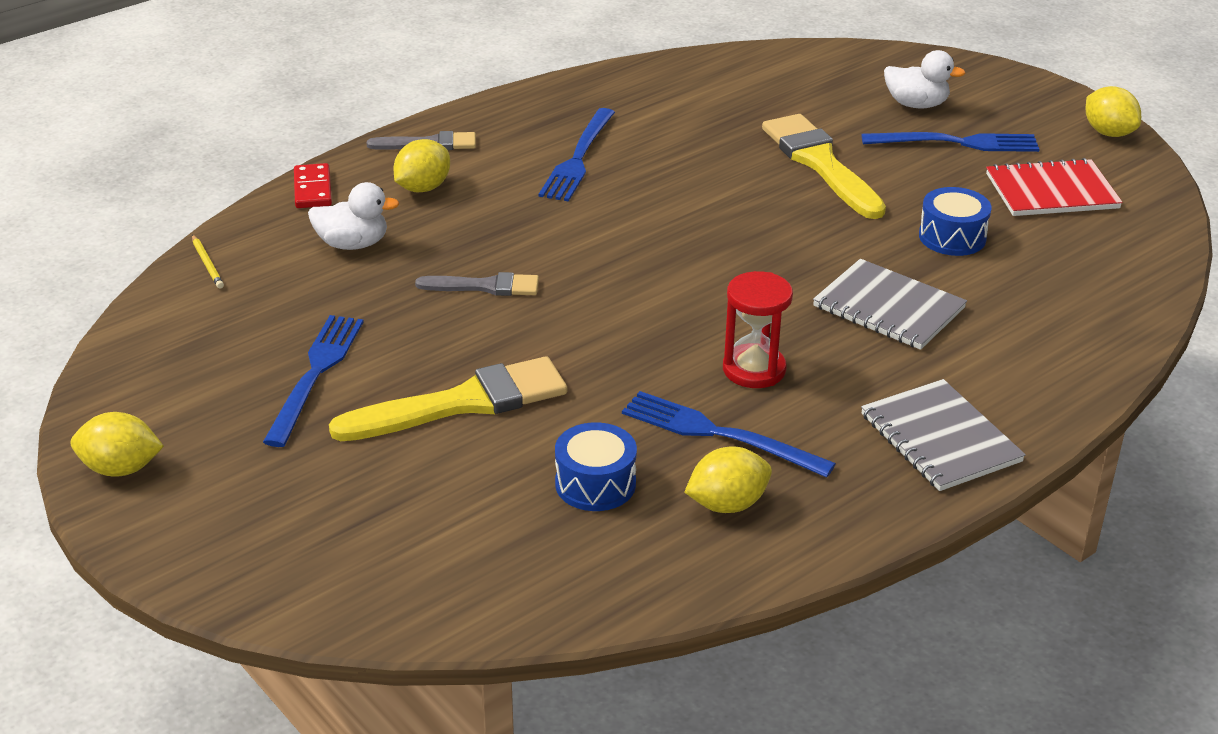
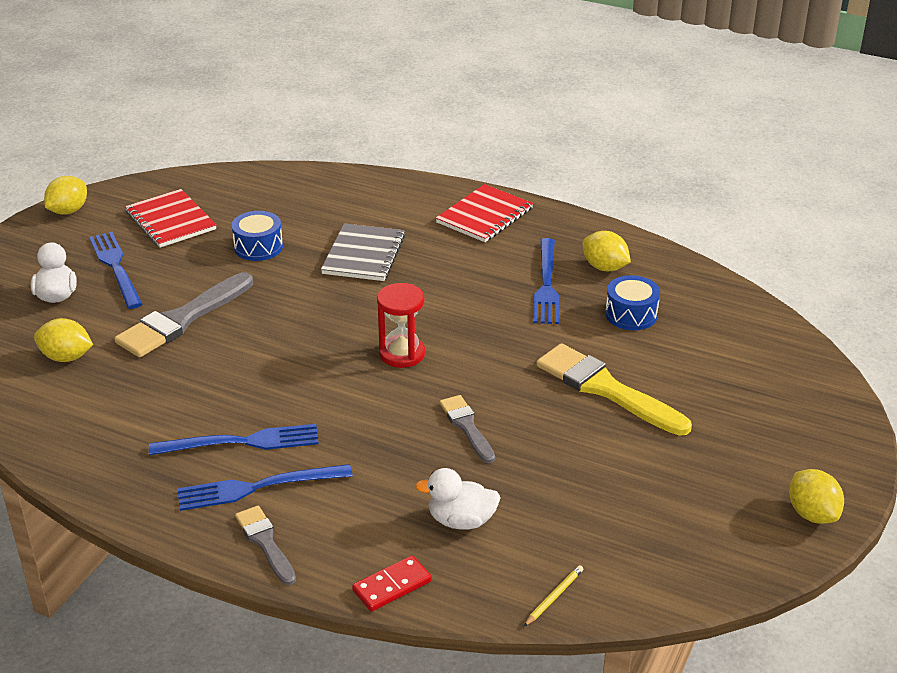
camera: 115 degrees left, 0 degrees up
blue fork [263,315,364,447] -> blue fork moved to [177,464,353,511]
white duck [308,182,399,250] -> white duck turned 60 degrees counterclockwise [415,468,501,530]
yellow lemon [393,139,450,192] -> yellow lemon moved to [34,318,93,362]
red hourglass [723,271,793,388] -> red hourglass moved to [377,283,425,368]
yellow brush [762,114,886,219] -> grey brush [114,272,253,358]
grey notebook [861,379,1026,491] -> red notebook [436,184,533,242]

